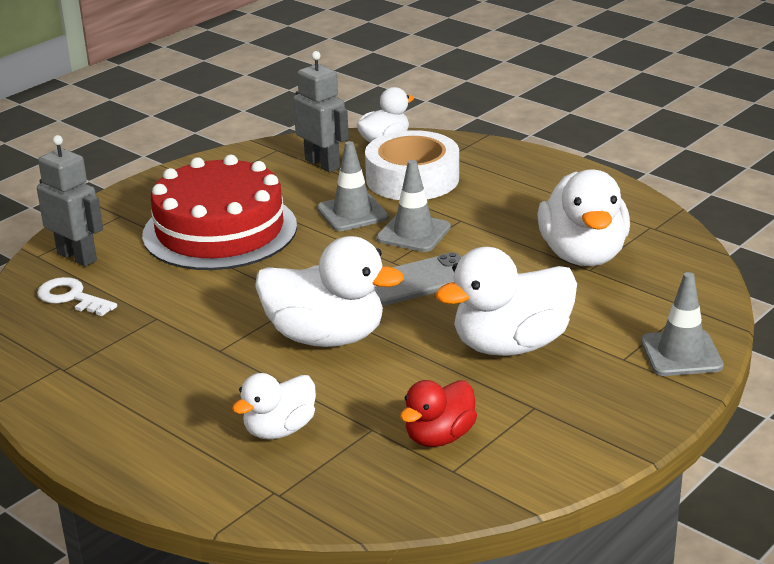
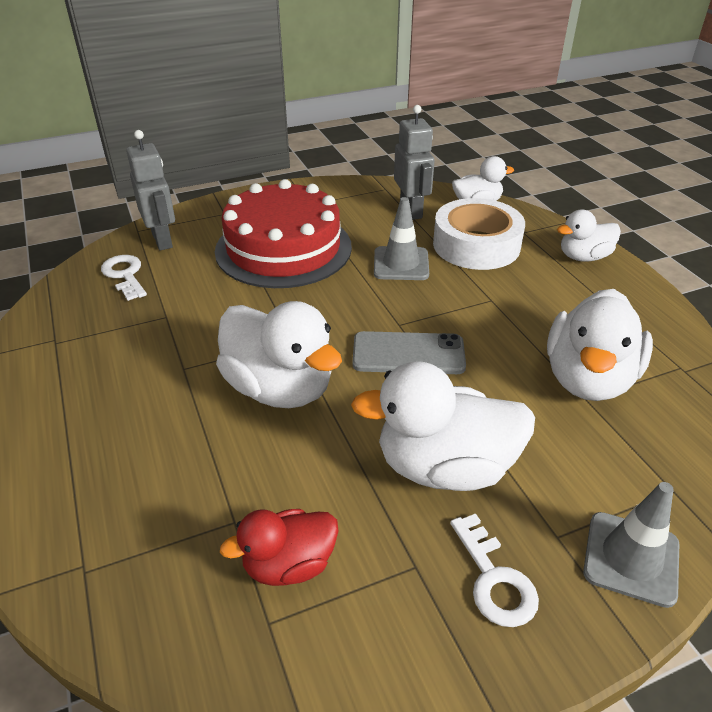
camera: 25 degrees right, 10 degrees up
white duck [232,373,316,439] -> white duck moved to [557,210,621,262]
grey traffic cone [376,160,451,252] -> none
none -> white key [450,514,539,627]

